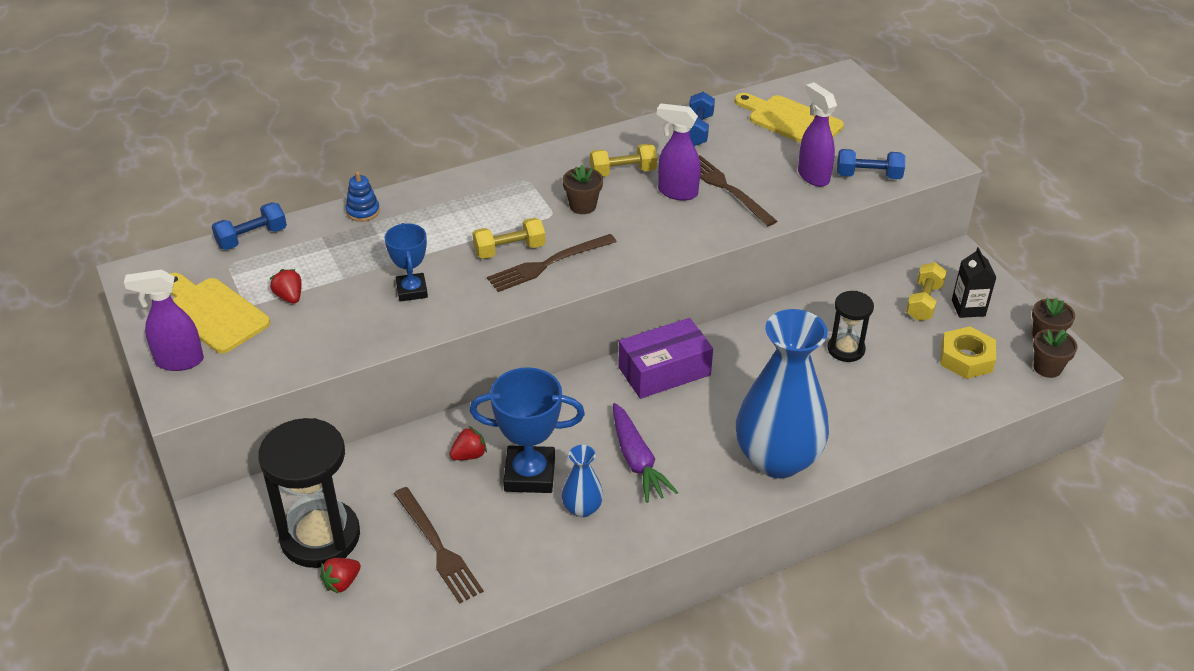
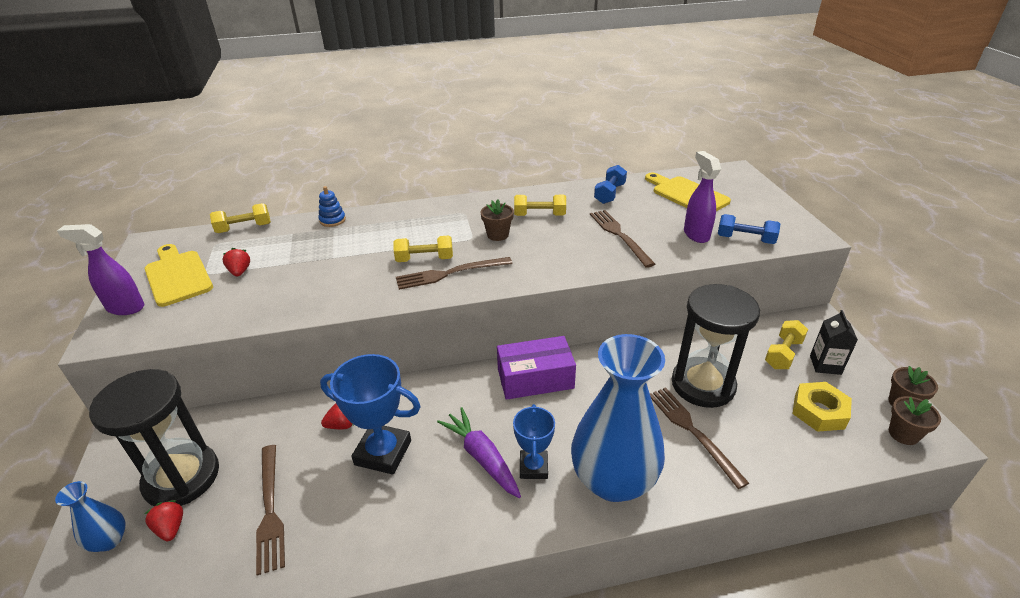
camera: 15 degrees right, 5 degrees down
blue dumbbell [212,202,287,250] -> yellow dumbbell [210,203,271,233]
red strawberry [320,558,361,594] -> red strawberry turned 90 degrees clockwise [145,500,183,541]
blue trophy [385,223,428,302] -> blue trophy moved to [513,404,555,479]
blue vase [561,445,603,518] -> blue vase moved to [55,481,126,552]
purple carrot [613,403,678,503] -> purple carrot turned 150 degrees clockwise [437,407,521,498]
purple spray bottle [657,103,701,201] -> none
black hourglass [828,291,874,362] -> black hourglass [672,284,760,408], size x1.84
none -> brown fork [650,387,749,489]

